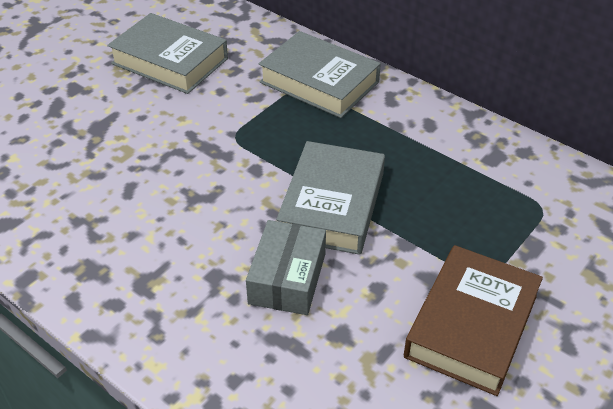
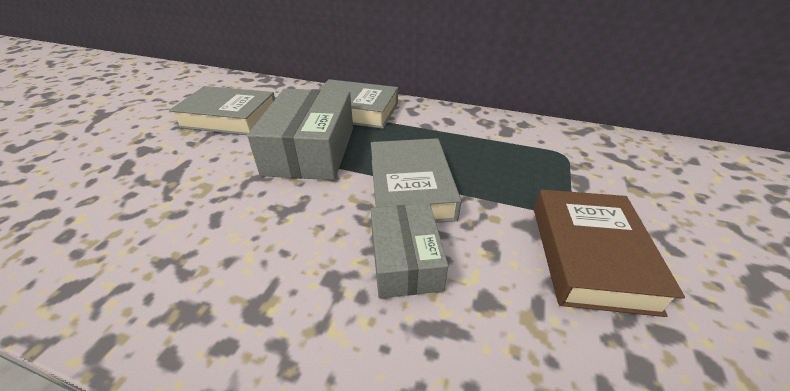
camera: 20 degrees left, 5 degrees down
none -> grey box [247,89,353,180]

